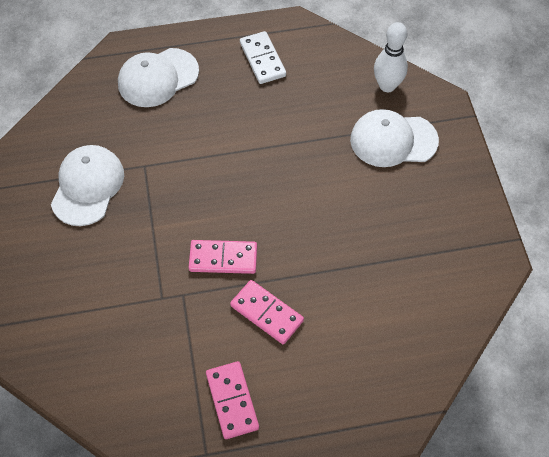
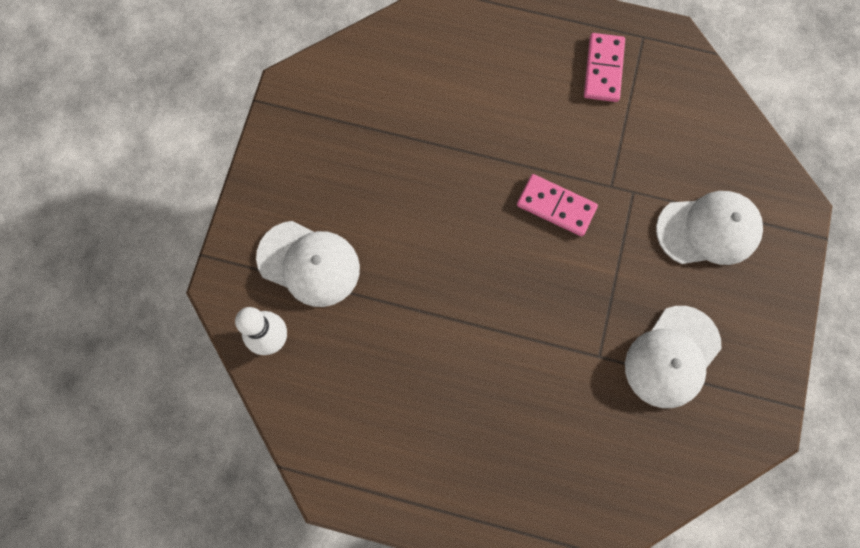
camera: 155 degrees left, 15 degrees up
white cap [118,48,199,107] -> white cap moved to [656,191,763,265]
pink domino [230,280,304,344] -> none
white domino [240,31,286,84] -> none

